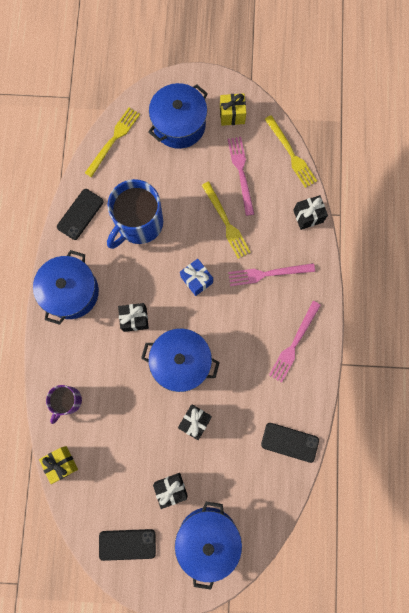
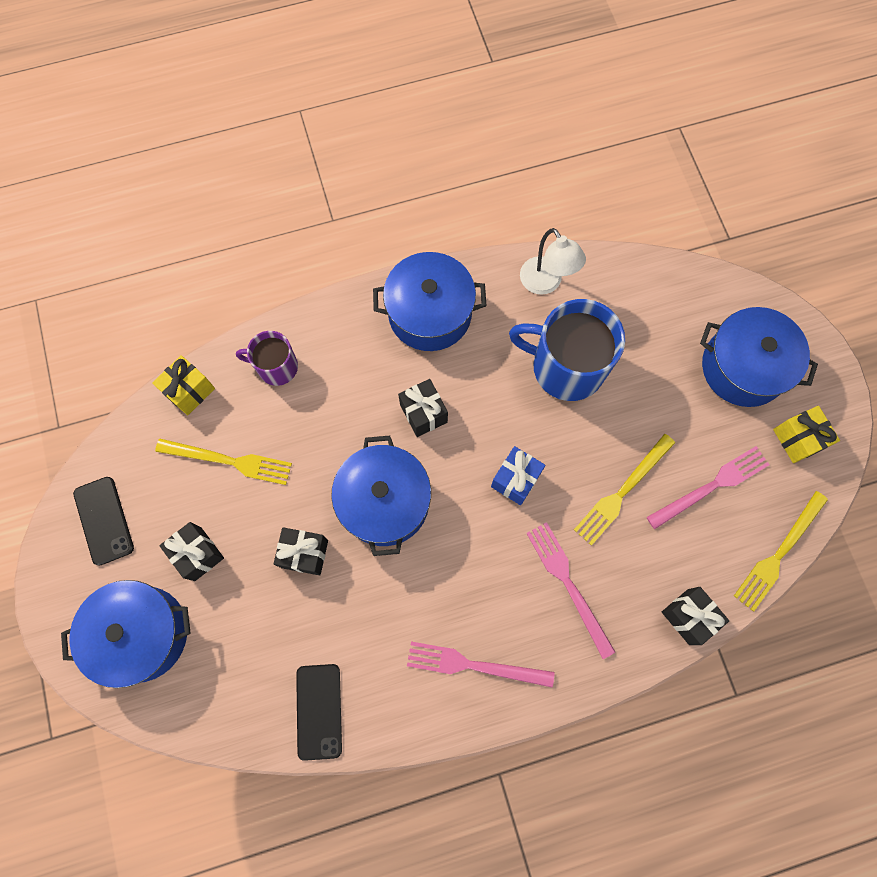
camera: 70 degrees right, 5 degrees down
black phone [57,189,104,240] -> white lamp [520,228,586,295]
yellow fork [85,108,140,177] -> yellow fork moved to [155,439,292,485]

